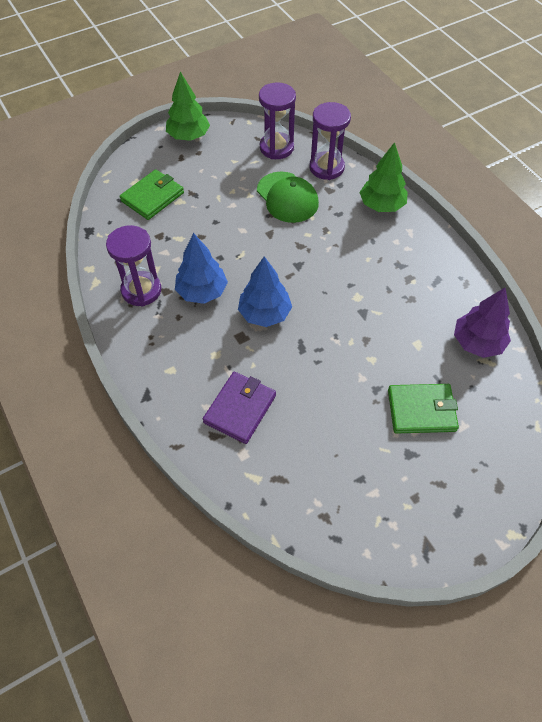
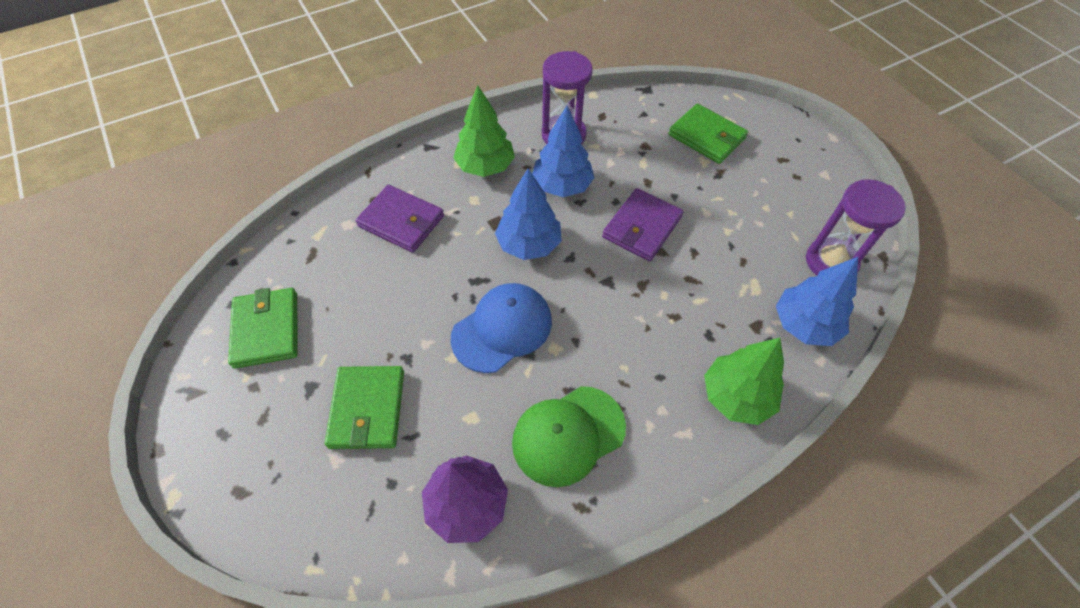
camera: 90 degrees right, 0 degrees up
green tree [166,72,210,141] -> green tree moved to [453,85,515,177]
green cap [257,172,319,223] -> green cap moved to [512,386,626,487]
purple hourglass [309,102,351,180] -> blue tree [776,257,858,346]
none -> green wallet [228,288,298,369]
none -> blue cap [451,283,552,373]
none -> purple wallet [602,188,683,261]

